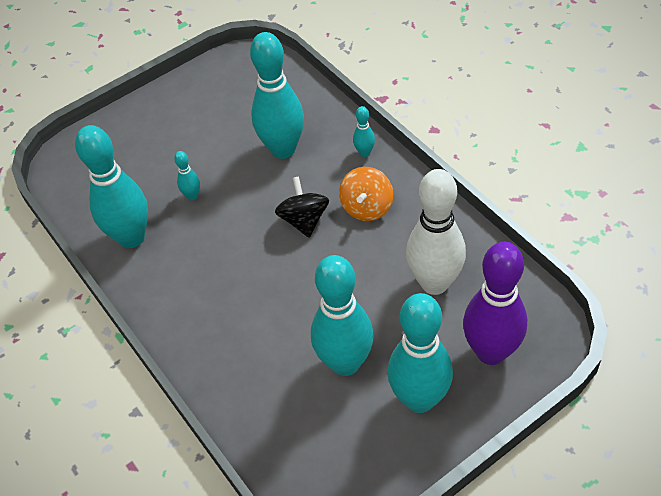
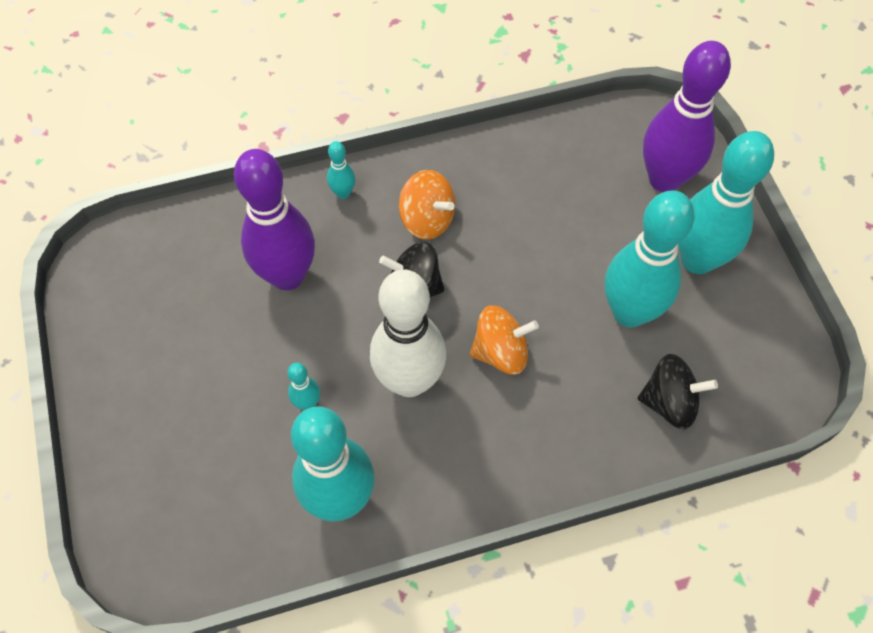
camera: 75 degrees left, 10 degrees up
turquoise bowling pin [250,32,304,159] -> purple bowling pin [234,149,315,290]
white bowling pin [406,169,466,295] -> white bowling pin moved to [370,269,446,397]
none -> orange spinning top [470,305,539,375]
none -> black spinning top [638,354,718,429]

